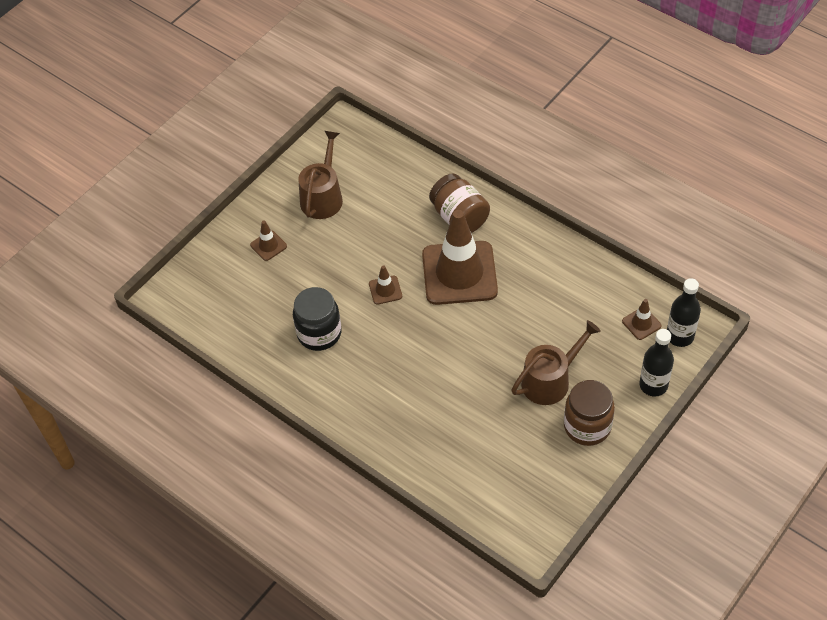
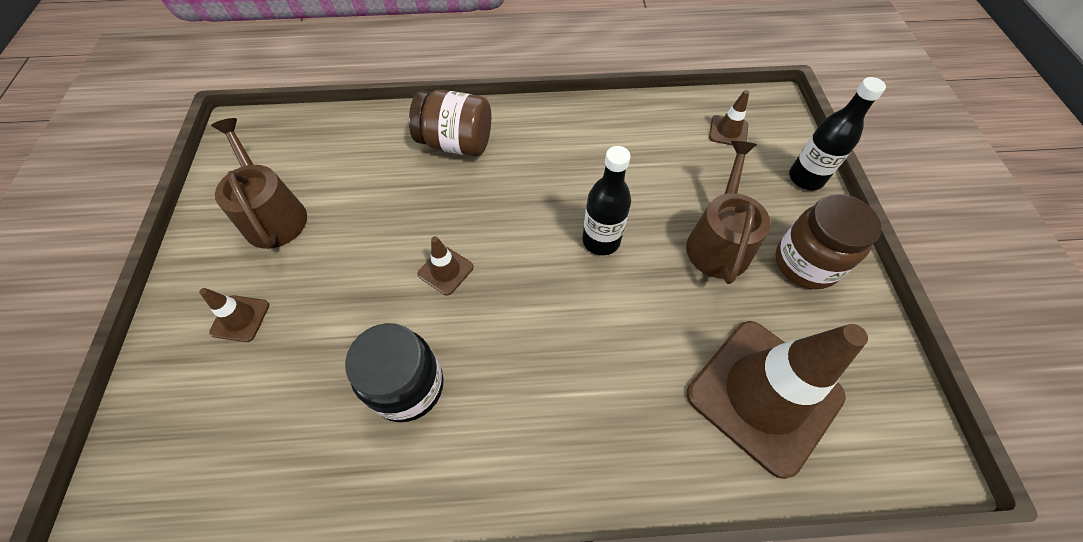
camera: 45 degrees left, 5 degrees up
brown traffic cone [422,210,498,305] -> brown traffic cone moved to [687,321,868,479]
black bottle [667,278,701,347] -> black bottle moved to [582,146,631,255]

